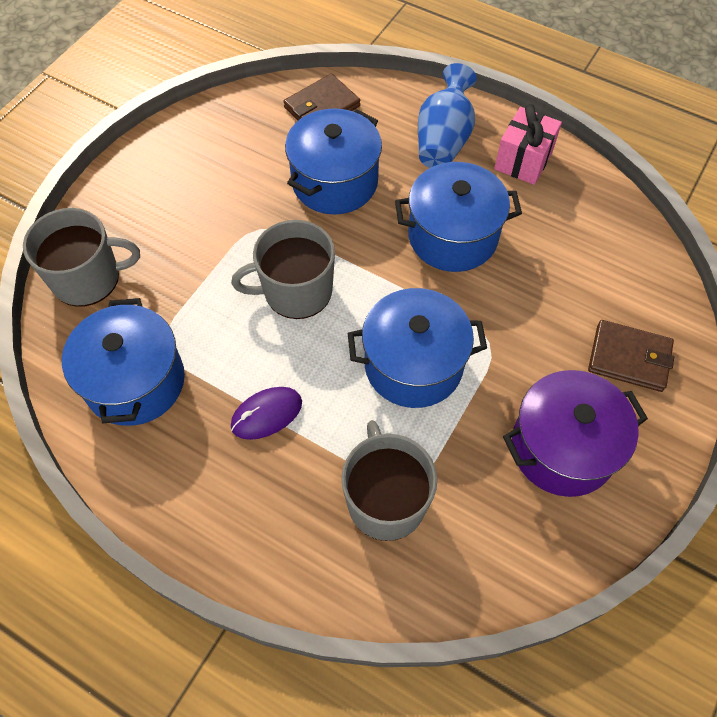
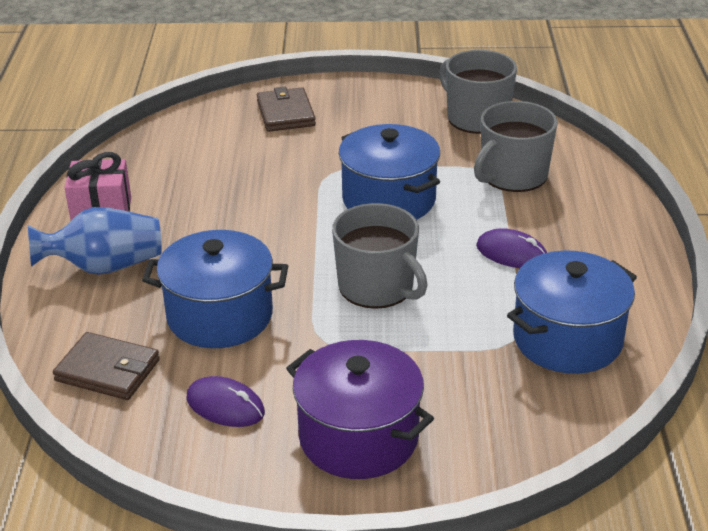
camera: 120 degrees left, 25 degrees down
grey mug [23,208,140,307] -> grey mug moved to [439,50,517,134]
blue pot [395,162,522,272] -> none
purple pot [503,370,648,497] -> purple pot moved to [286,340,434,479]
none -> purple mouse [187,376,265,427]

